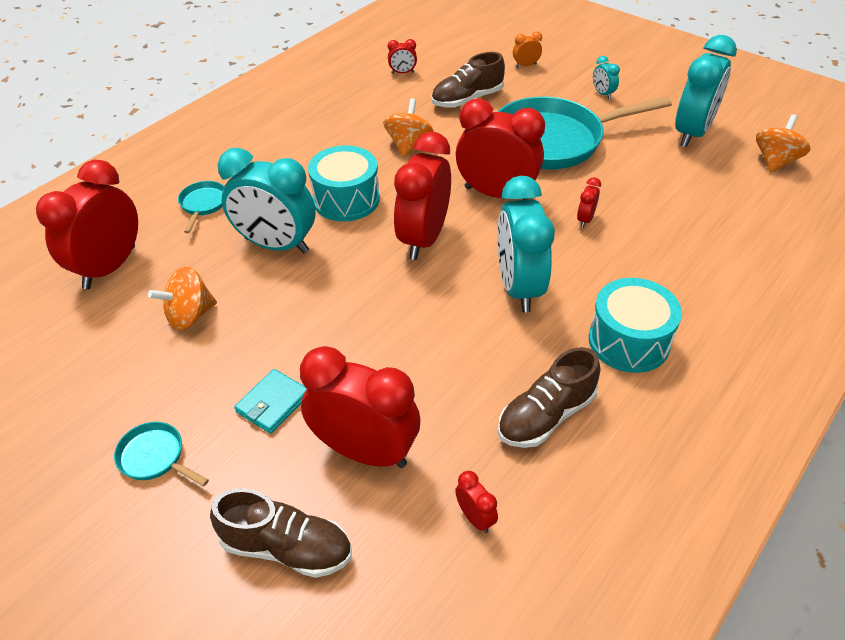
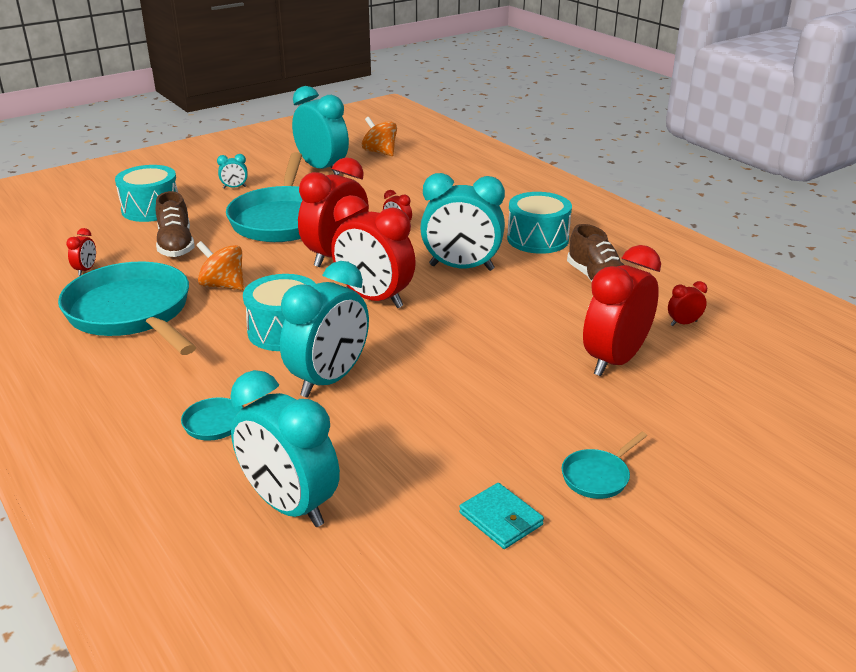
camera: 75 degrees left, 15 degrees down
red clock [36,160,138,289] -> turquoise clock [230,370,340,527]
orange spinning top [148,267,217,330] -> none
brown shoe [210,488,351,578] -> none
turquoise wallet [234,369,307,434] -> turquoise wallet moved to [459,483,544,549]
orange clock [513,31,542,68] -> turquoise drum [115,165,178,222]
none -> turquoise pan [58,262,196,355]

